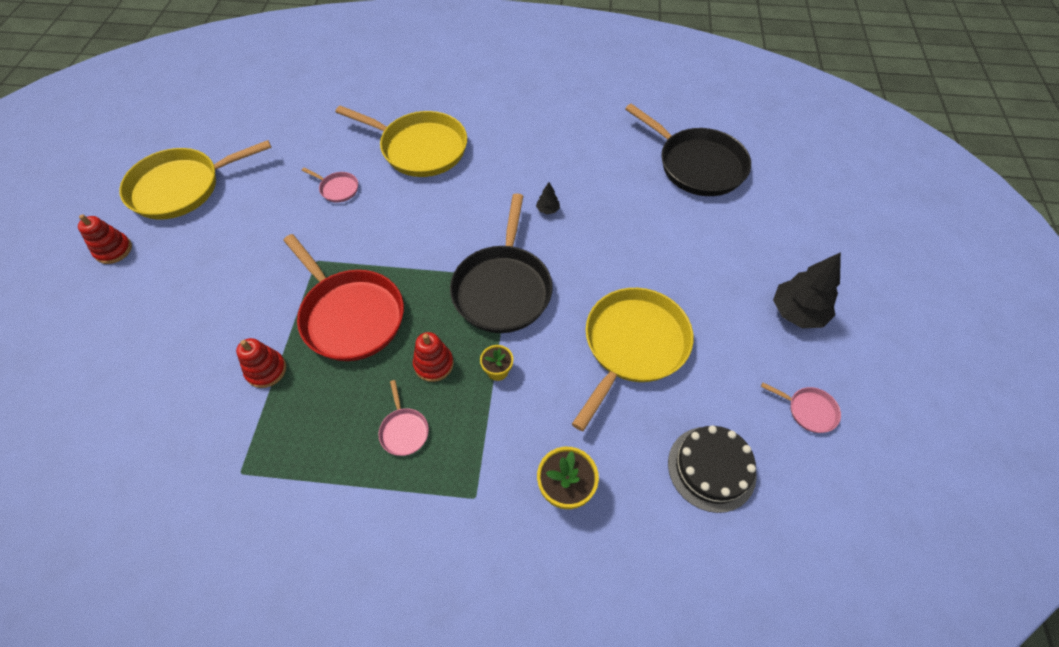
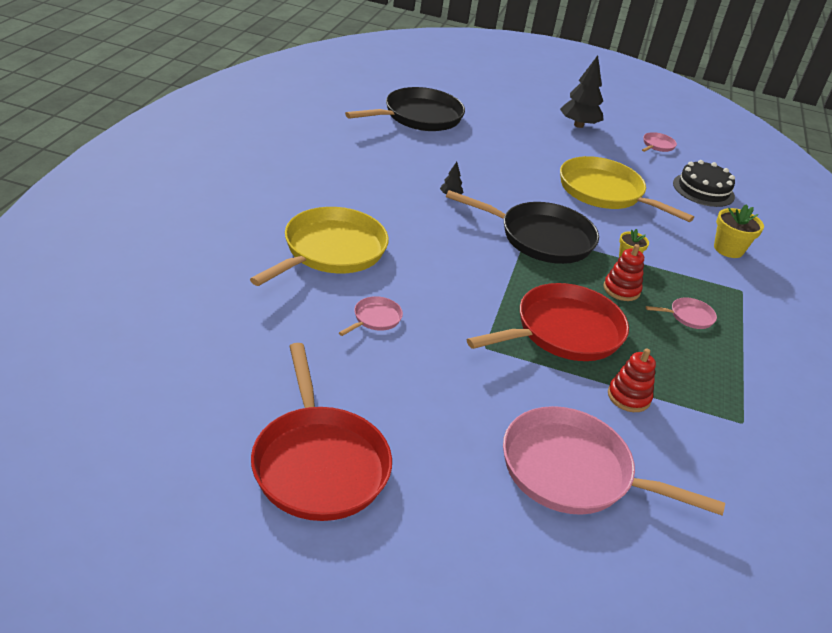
camera: 85 degrees left, 20 degrees down
red stacking toy [78,214,132,264] -> none
yellow pan [119,140,272,219] -> red pan [251,343,392,521]
none -> pink pan [503,406,725,515]

